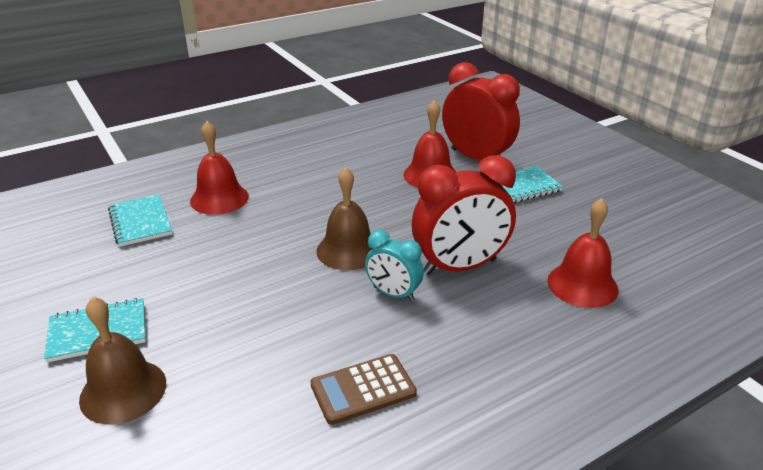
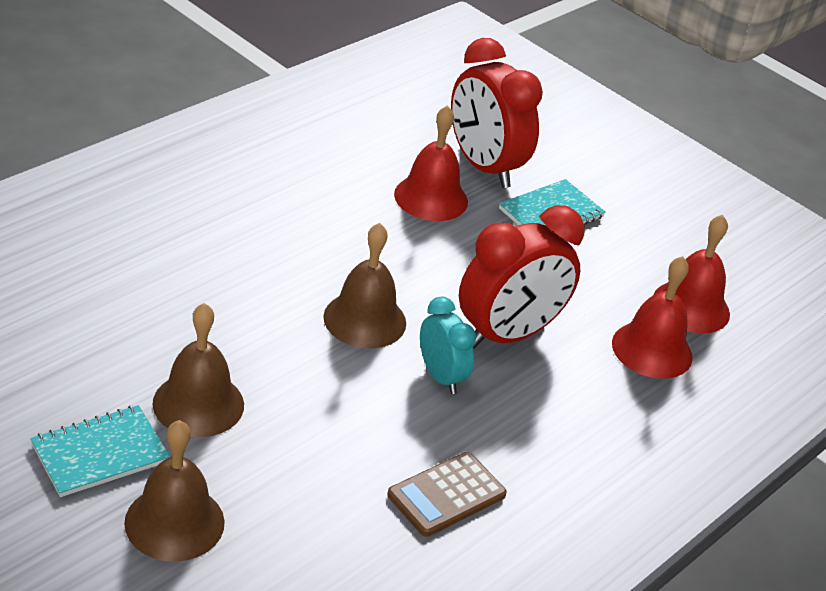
camera: 20 degrees left, 5 degrees up
turquoise notebook [108,194,172,247] -> none
red bell [190,121,249,215] -> red bell moved to [653,215,730,333]
turquoise clock [365,230,424,302] -> turquoise clock turned 135 degrees counterclockwise [420,297,476,394]
red clock [442,62,520,160] -> red clock turned 150 degrees counterclockwise [451,38,543,188]
none -> brown bell [153,303,244,437]

